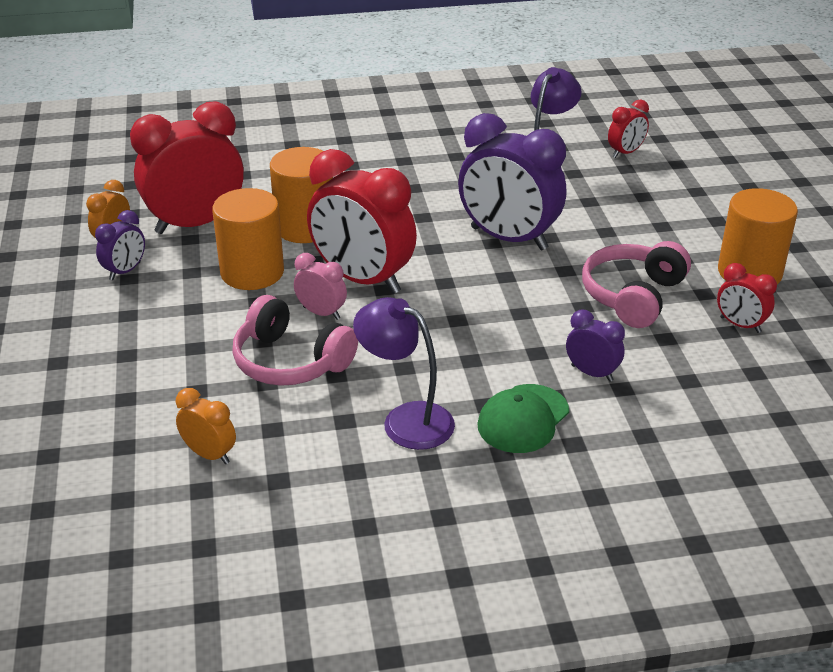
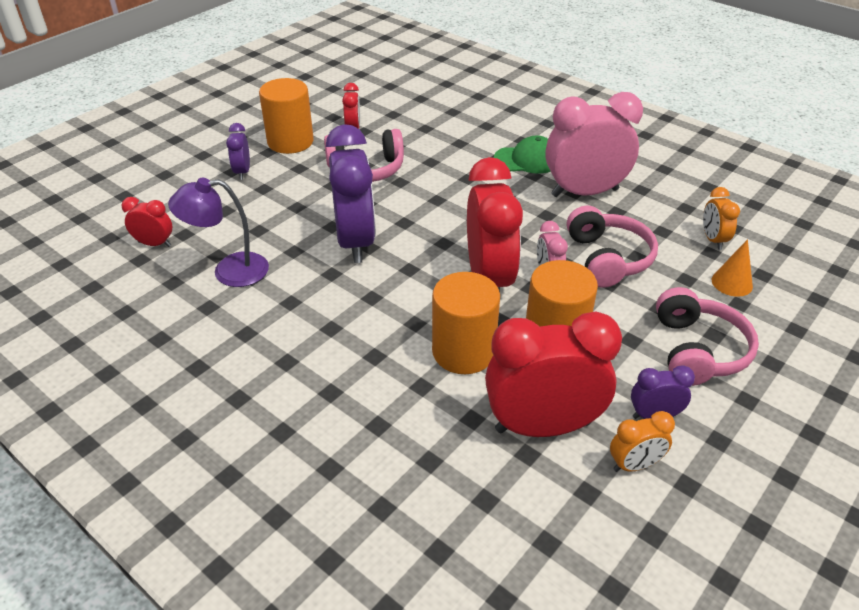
camera: 130 degrees left, 5 degrees up
red clock [130,101,244,234] -> red clock turned 150 degrees clockwise [485,312,622,437]
purple lamp [353,297,455,450] -> pink clock [546,92,643,197]
purple clock [566,310,625,382] -> purple clock moved to [226,123,250,180]
none -> pink headphones [656,287,759,386]
none -> orange cone [712,239,753,297]

